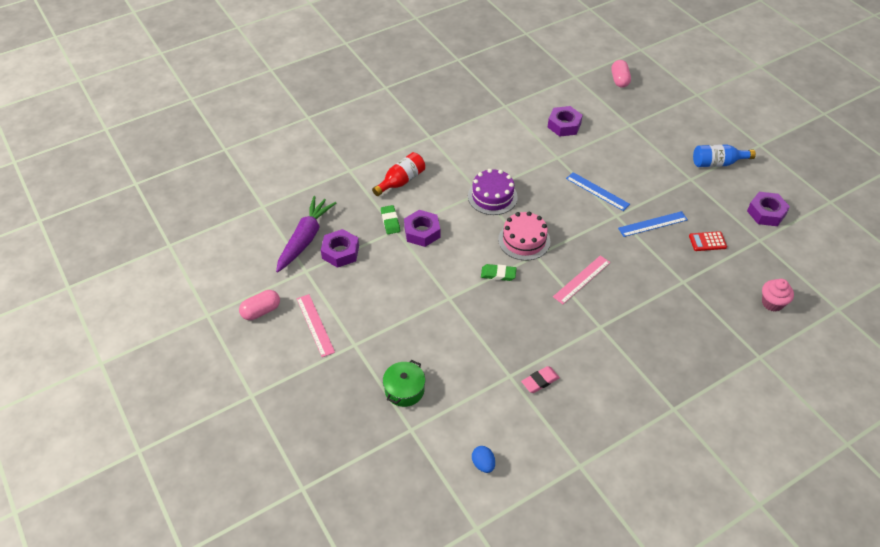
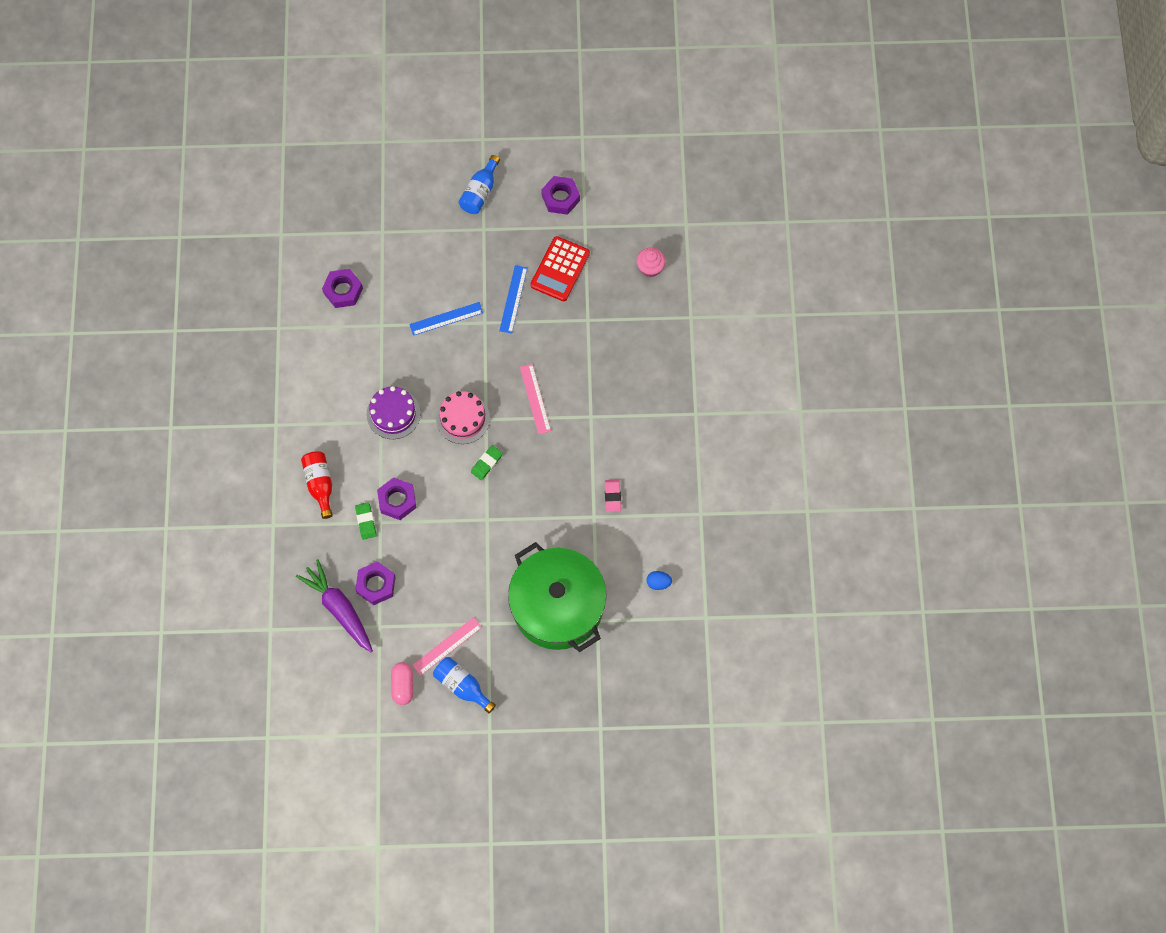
camera: 60 degrees left, 20 degrees up
pink ruler [297,294,335,357] -> pink ruler turned 45 degrees counterclockwise [412,617,482,676]
green eraser [381,205,400,234] -> green eraser turned 60 degrees clockwise [355,502,377,540]
green pot [383,360,425,407] -> green pot [508,542,607,652], size x2.44
pink capsule [611,60,631,88] -> none
red calculator [689,231,727,251] -> red calculator [530,236,590,301], size x1.82
none -> blue bottle [433,657,496,713]

